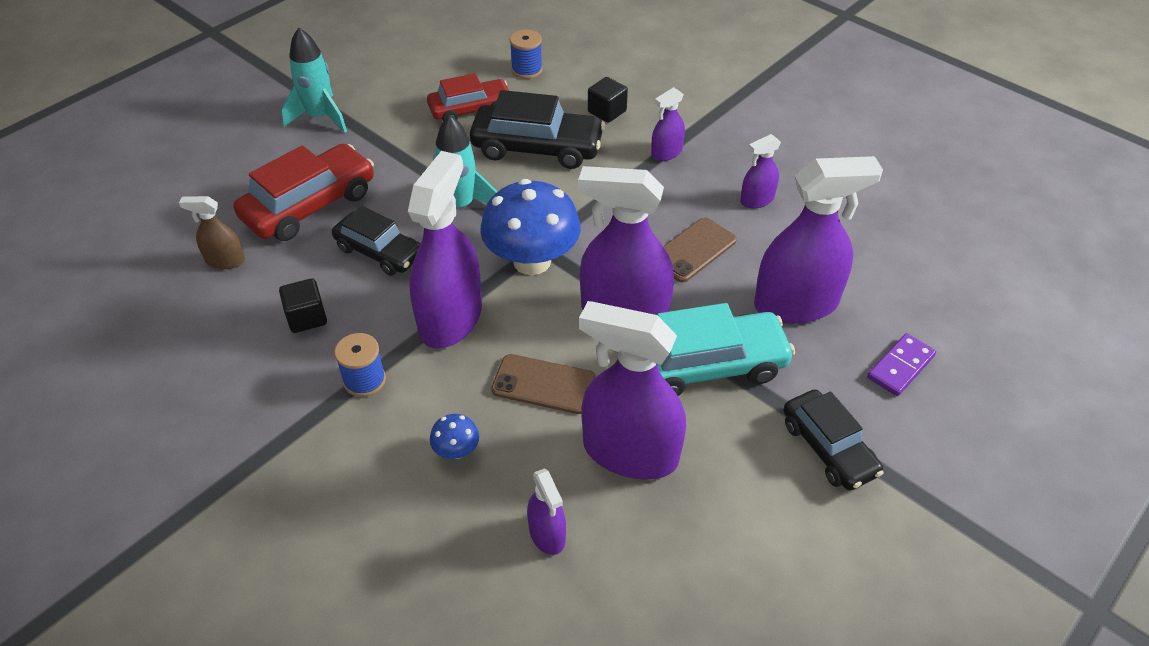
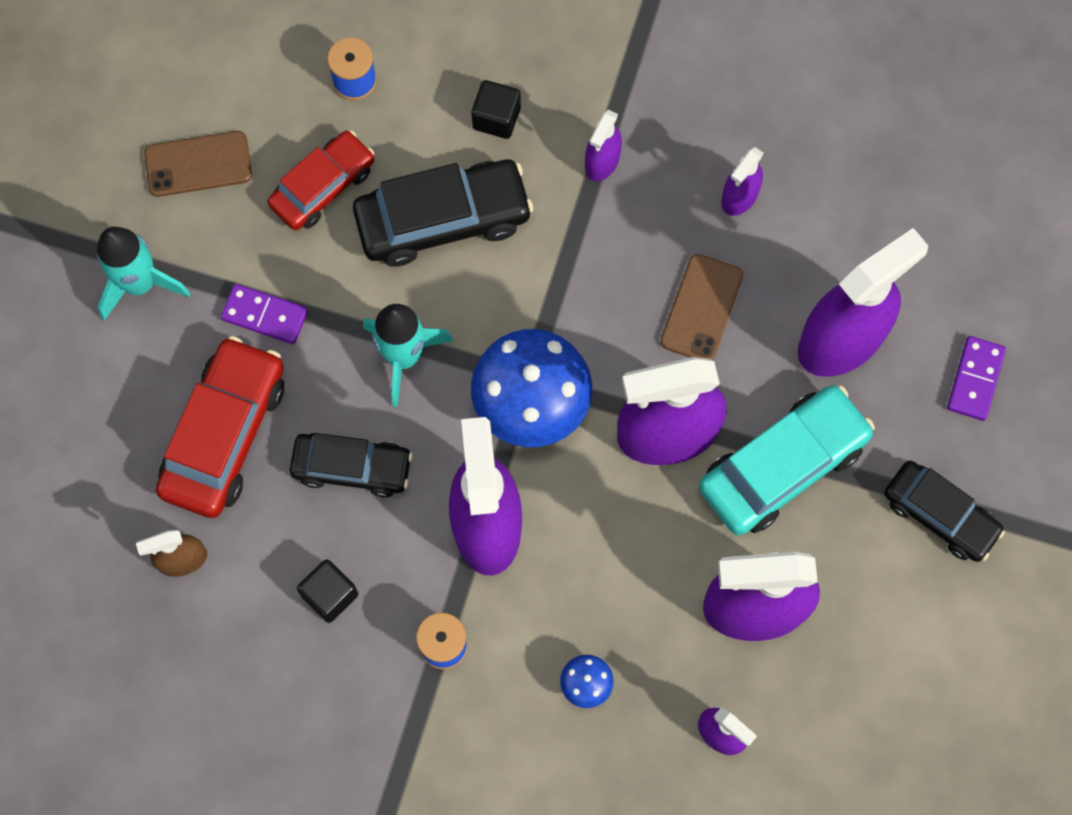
camera: 25 degrees left, 25 degrees up
brown phone [491,354,596,414] -> brown phone moved to [144,131,252,197]
none -> purple domino [221,284,308,344]

